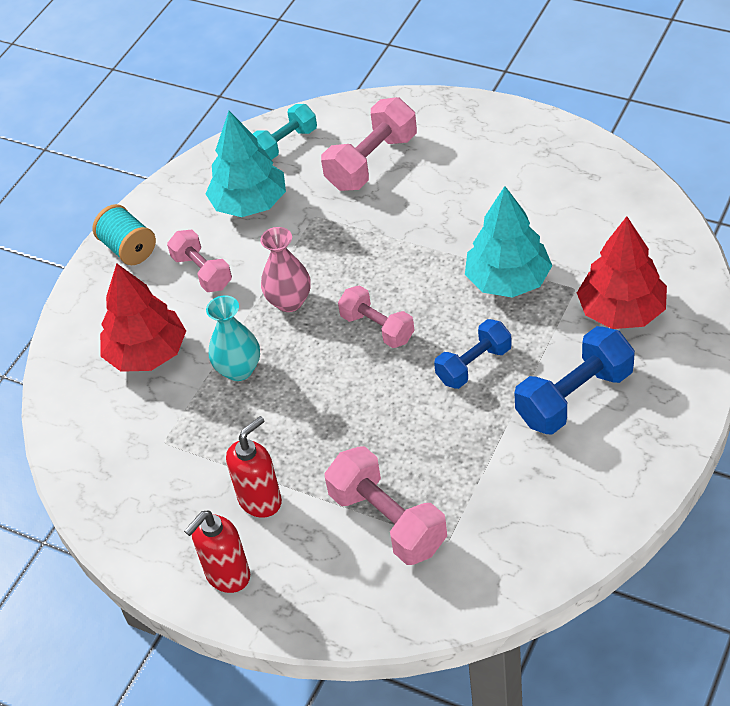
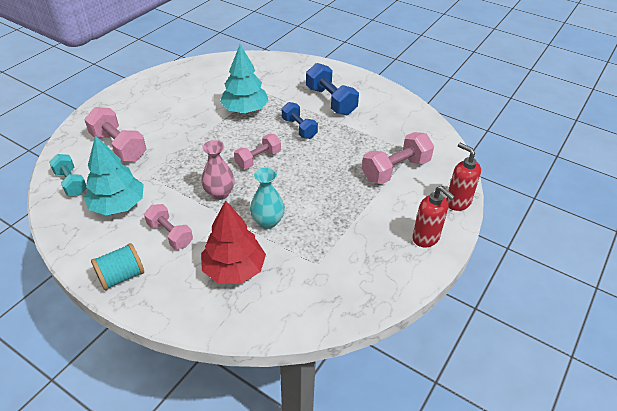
camera: 90 degrees left, 5 degrees down
pink dumbbell [167,230,232,292] -> pink dumbbell turned 75 degrees clockwise [144,204,193,249]
red soap dispenser [226,416,282,518] -> red soap dispenser moved to [446,143,481,211]
red tree [577,216,667,329] -> none

